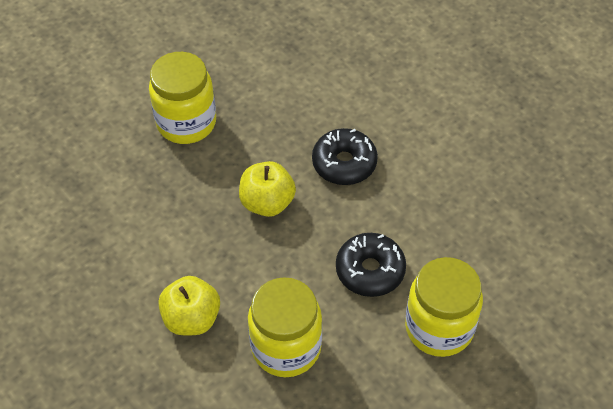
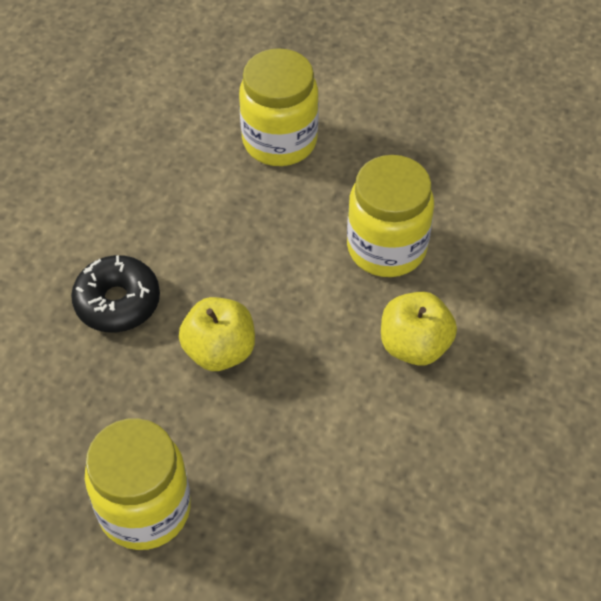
camera: 120 degrees left, 0 degrees up
black donut [336,233,406,297] -> none

